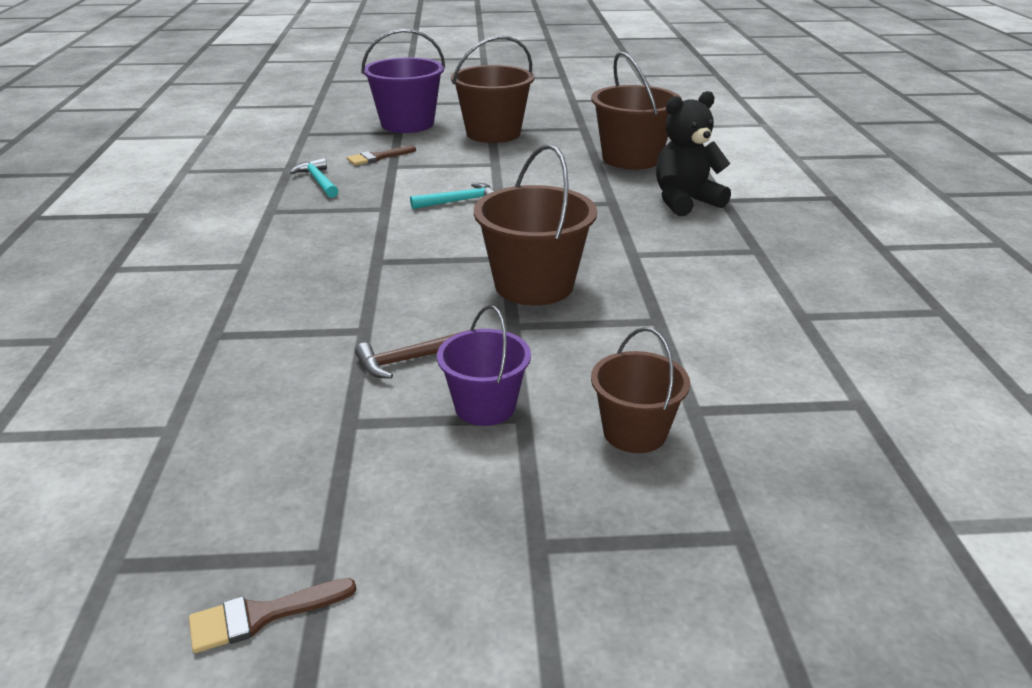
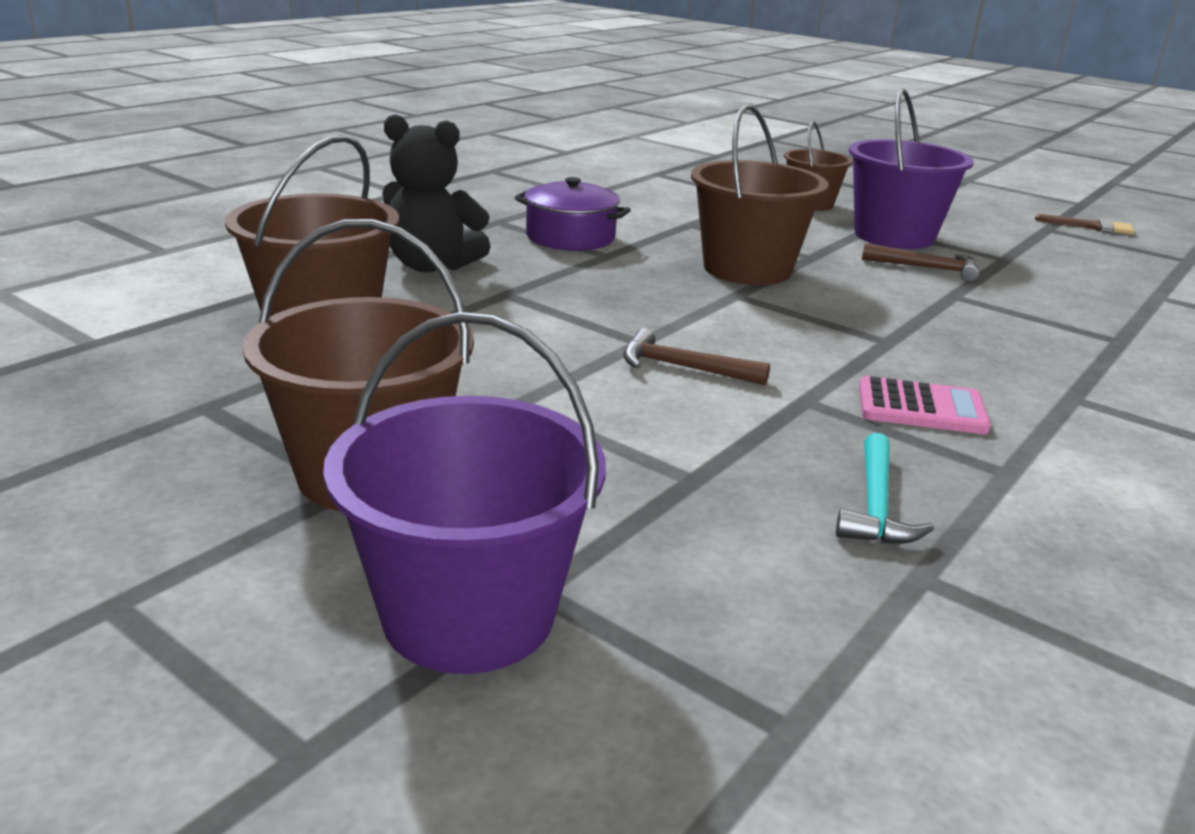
camera: 140 degrees left, 5 degrees down
brown brush [347,146,416,166] -> none
turquoise hammer [410,183,494,209] -> brown hammer [623,328,770,385]
purple bucket [437,305,531,426] -> purple bucket [849,88,974,249], size x1.62
none -> purple pot [514,177,631,251]
none -> pink calculator [859,376,991,434]

